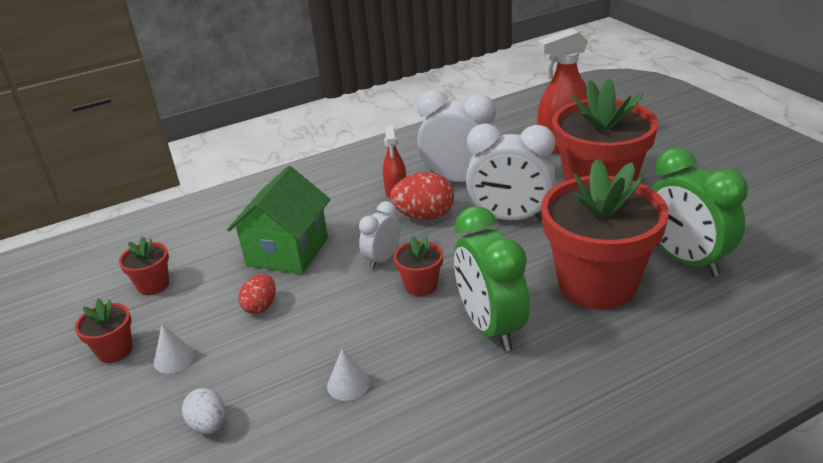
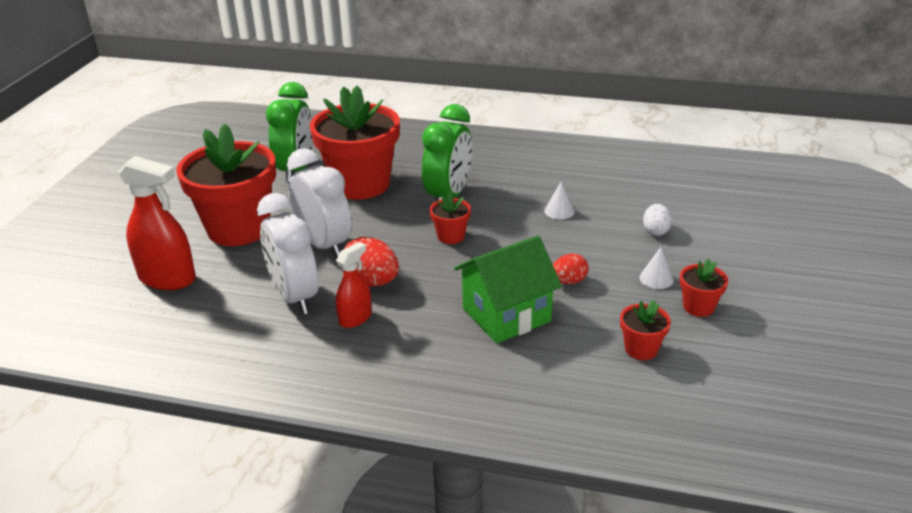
camera: 140 degrees left, 0 degrees up
white clock [359,201,400,269] -> none

